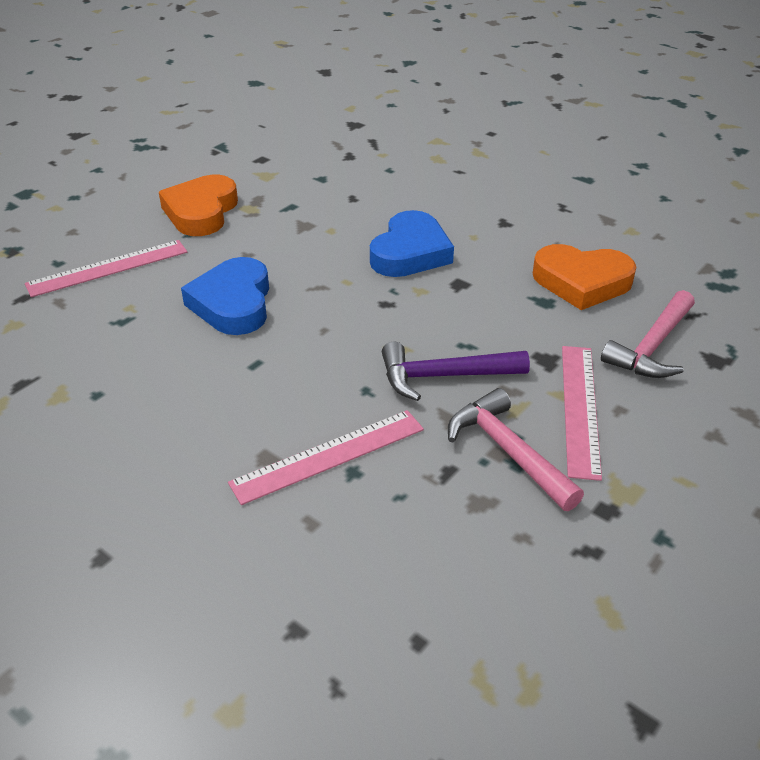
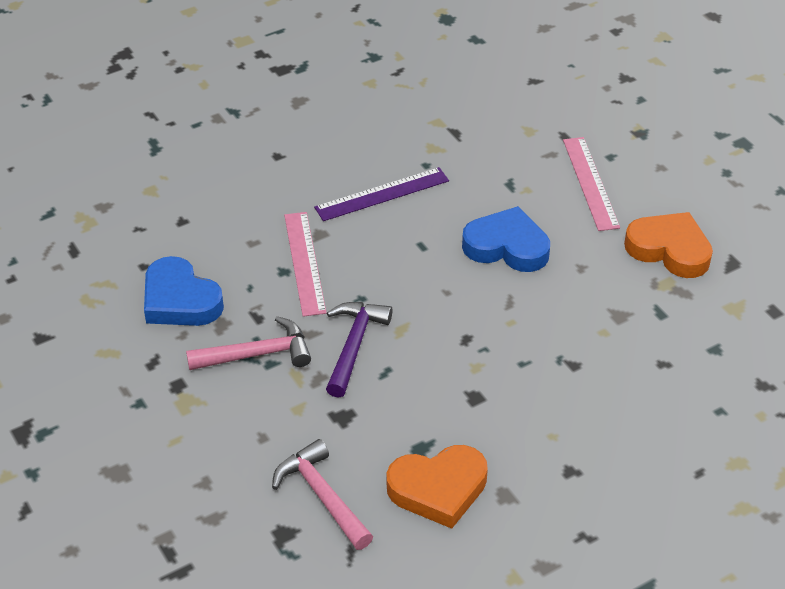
camera: 110 degrees right, 5 degrees up
blue heart [370,210,454,277] -> blue heart moved to [144,256,224,326]
orange heart [533,244,636,310] -> orange heart turned 135 degrees counterclockwise [387,445,488,529]
pink ruler [562,346,602,481] -> none
none -> purple ruler [314,167,449,221]

